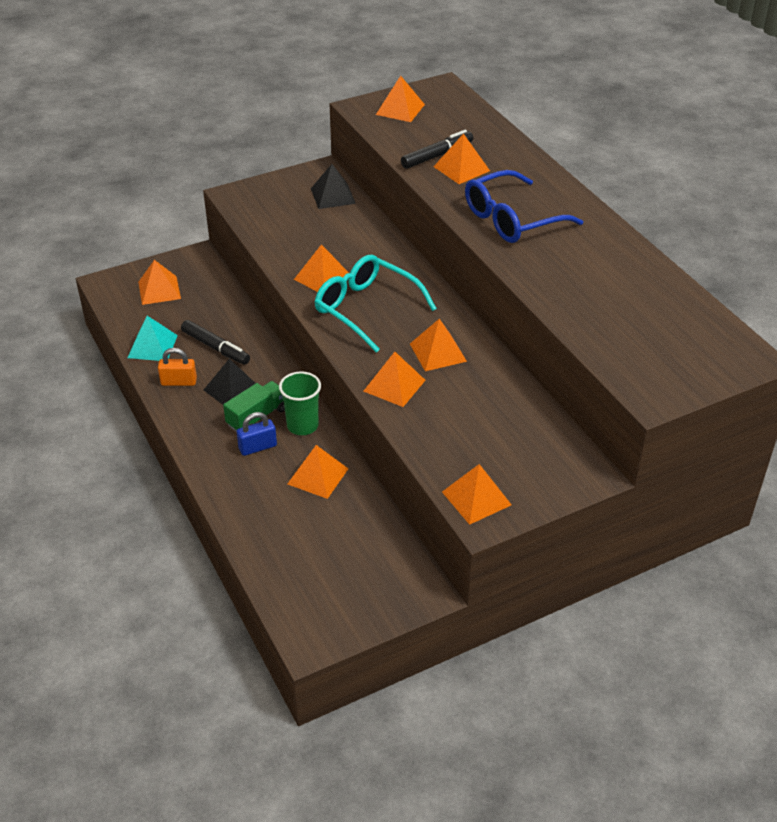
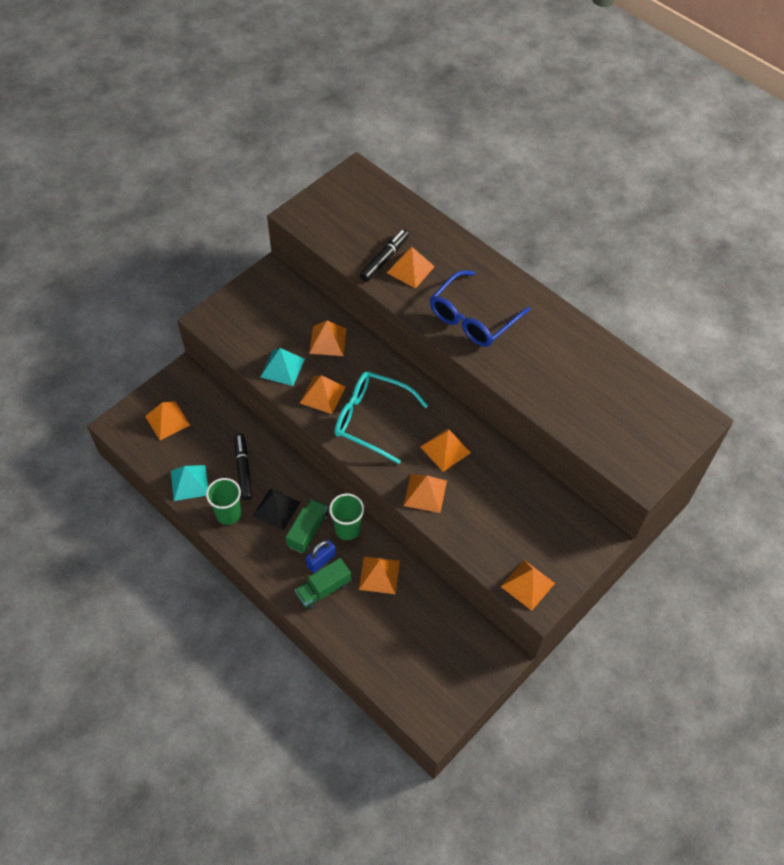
camera: 20 degrees left, 15 degrees up
orange padlock [158,348,197,386] -> green cup [206,478,242,525]
black marker [181,320,250,365] -> black marker turned 120 degrees counterclockwise [235,433,252,501]
black pyramid [311,164,356,209] -> none
orange pyramid [376,76,425,122] -> orange pyramid moved to [309,321,347,356]
none -> turquoise pyramid [261,348,305,386]
none -> green truck [295,558,351,610]

